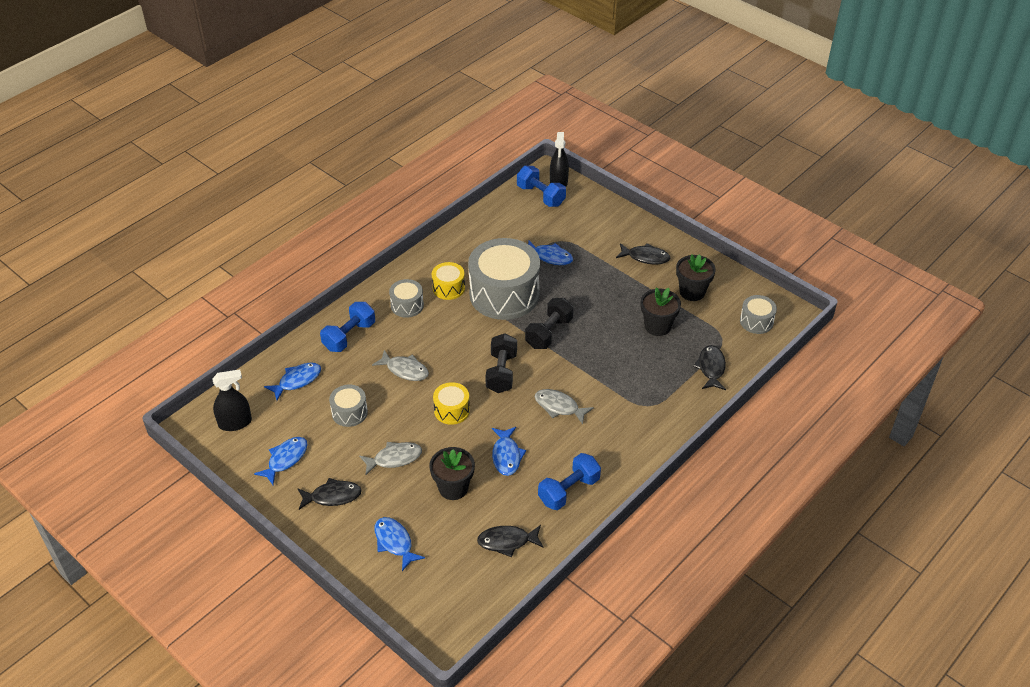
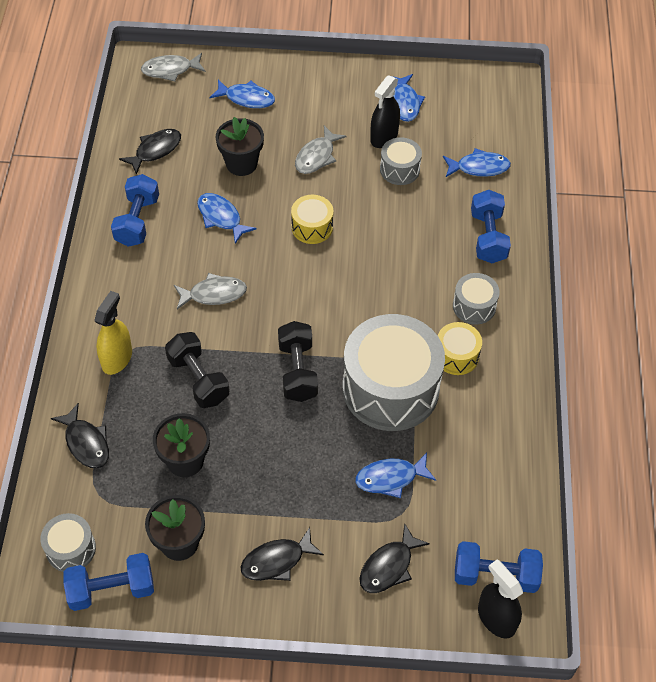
camera: 140 degrees right, 10 degrees up
black spray bottle [212,369,252,431] -> black spray bottle moved to [370,75,400,148]
blue fish [264,362,321,400] -> blue fish turned 105 degrees counterclockwise [443,148,511,177]
black fish [298,478,362,510] -> black fish moved to [359,523,430,593]
grey fish [372,350,429,381] -> grey fish moved to [141,53,206,81]
black dumbbell [485,333,517,393] -> black dumbbell moved to [165,332,230,408]
none -> blue dumbbell [63,553,154,611]
none -> yellow spray bottle [94,291,132,375]

